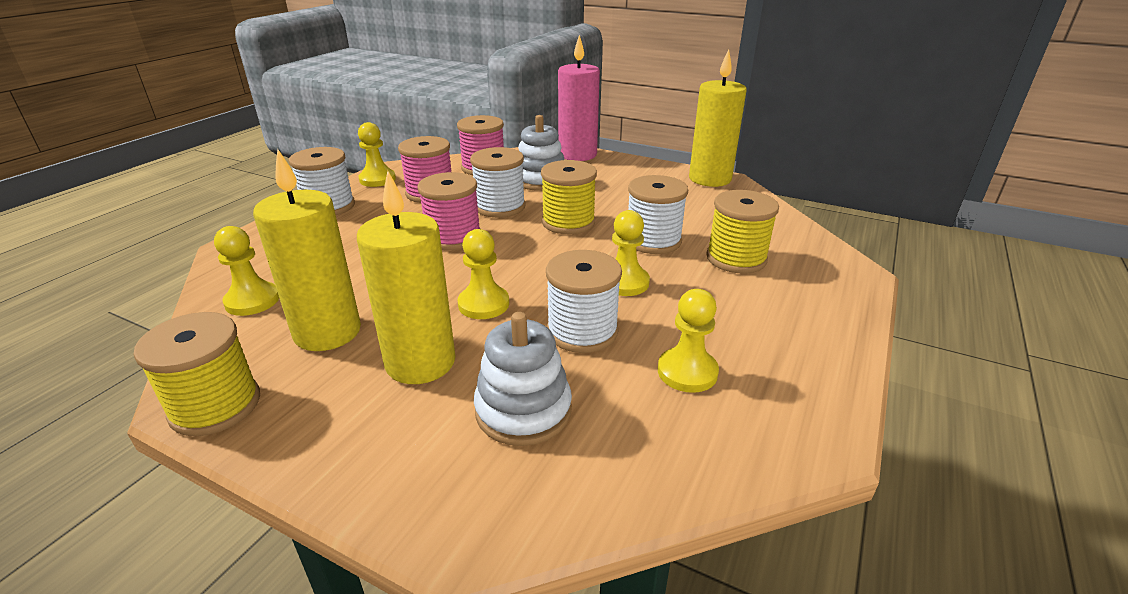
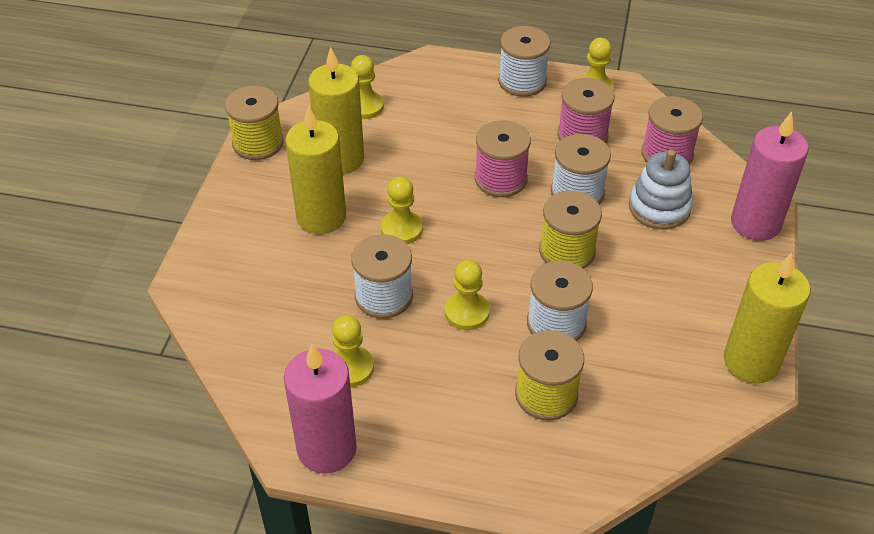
camera: 75 degrees right, 15 degrees up
white stacking toy [474,312,572,446] -> none
none -> pink candle [284,344,357,474]

